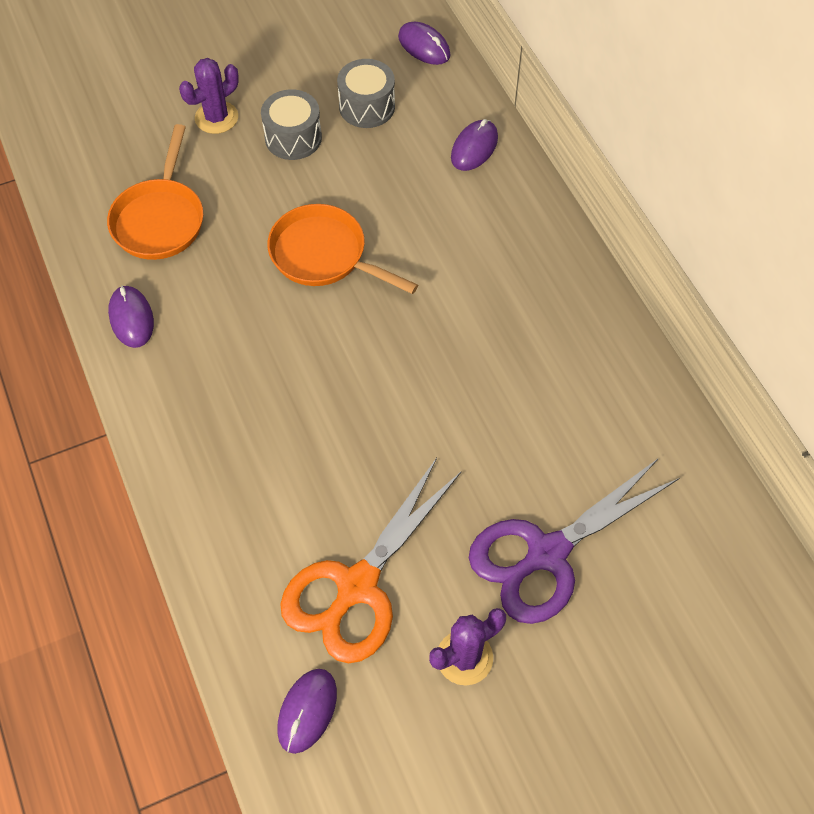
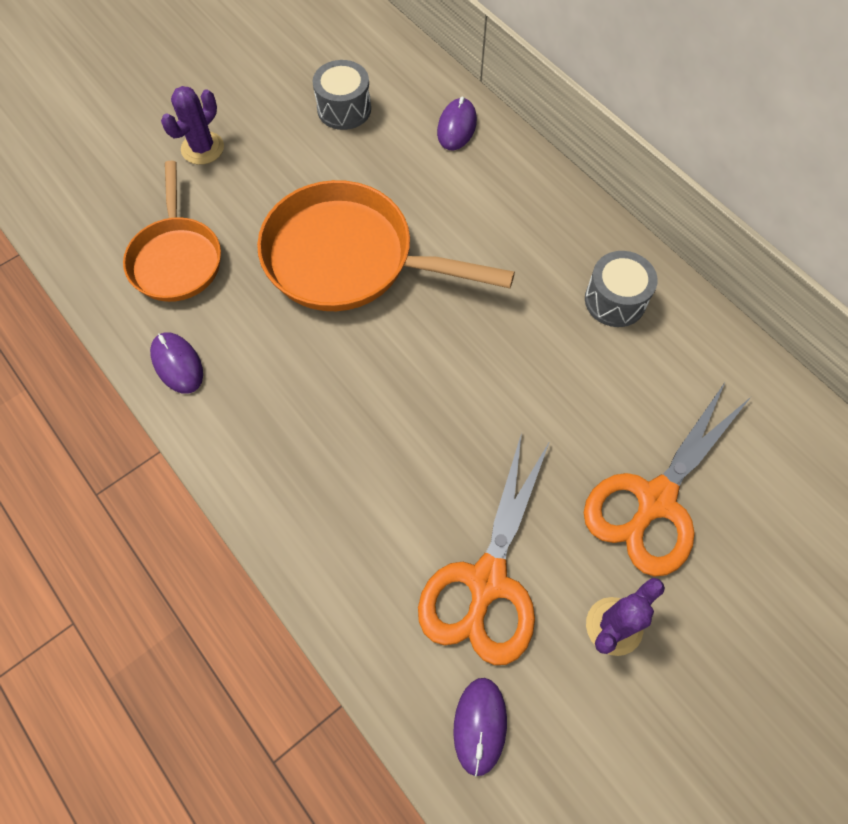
camera: 15 degrees left, 5 degrees up
grey drum [261,89,322,160] -> grey drum moved to [585,251,658,327]
orange pan [268,204,418,294] -> orange pan [257,180,515,311], size x1.57
purple mouse [398,22,451,65] -> none
purple scissors [469,458,679,624] -> orange scissors [584,381,752,577]

